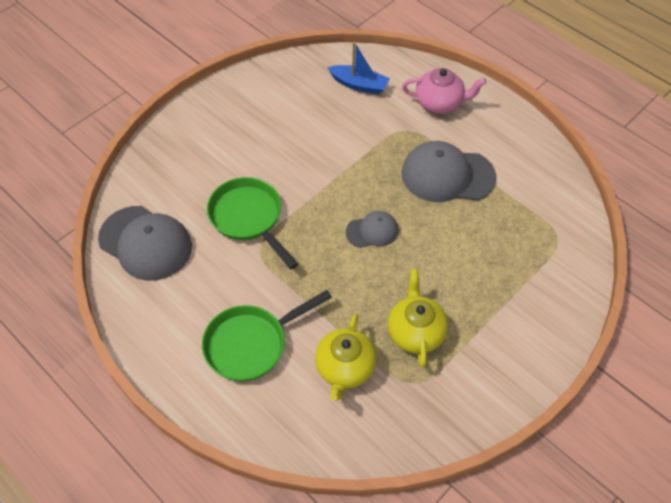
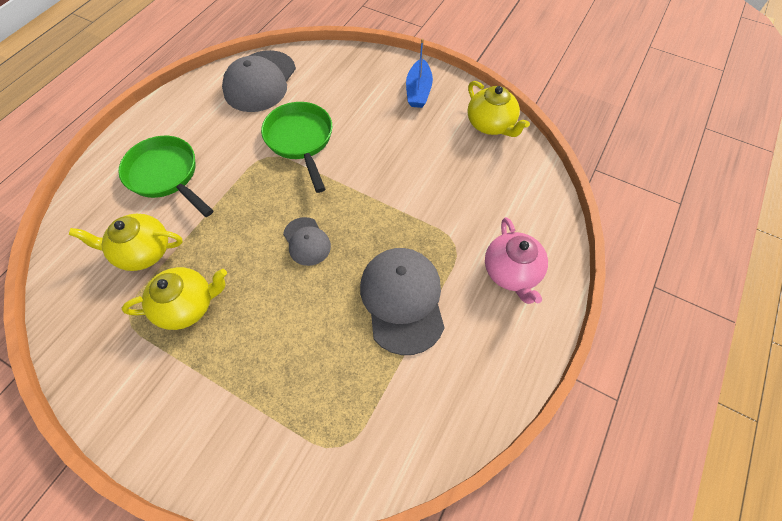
camera: 75 degrees right, 5 degrees up
green pan [207,177,298,270] -> green pan turned 60 degrees counterclockwise [261,102,332,193]
blue boat [327,42,390,95] -> blue boat moved to [406,38,433,108]
none -> yellow teapot [468,81,530,137]

